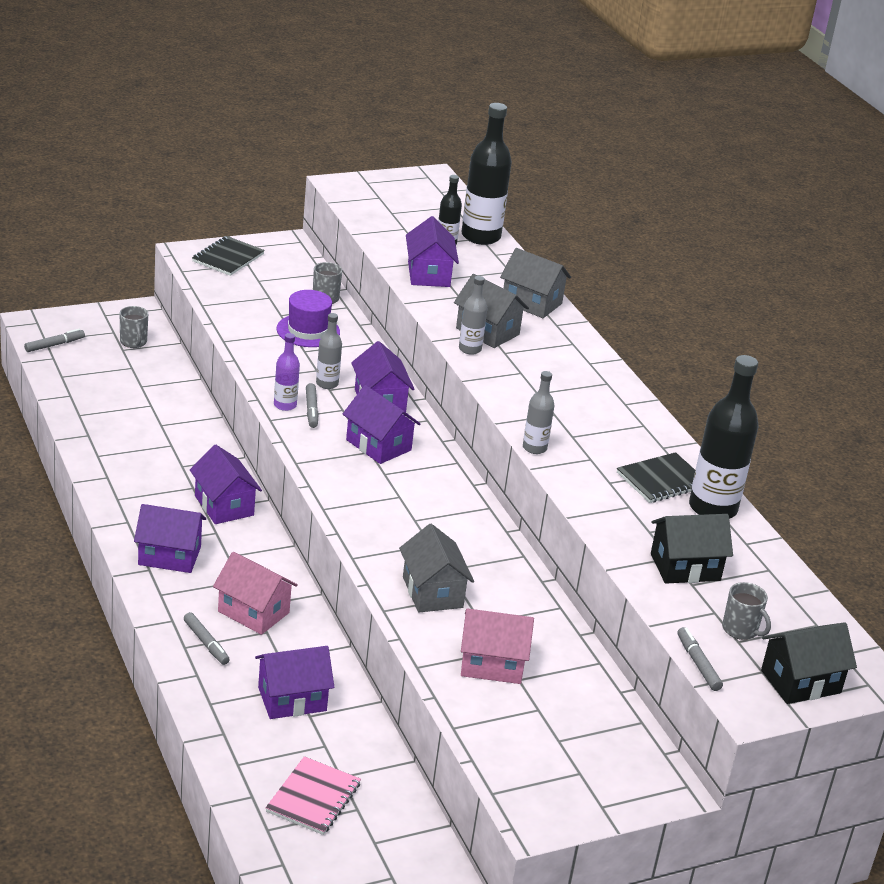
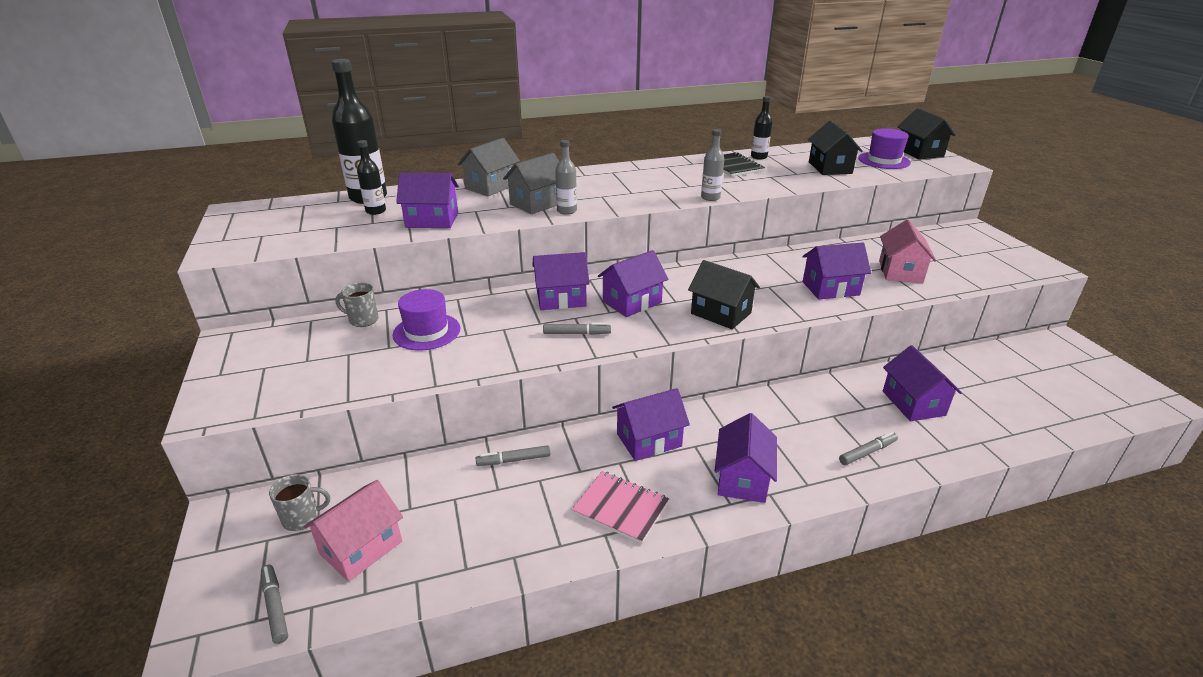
camera: 80 degrees left, 0 degrees up
black notebook [192,236,265,276] -> none
pink house [213,552,298,635] -> pink house moved to [303,480,403,582]
pink notebook [266,756,361,835] -> pink notebook moved to [572,471,669,544]
purple bottle [274,333,300,411] -> none
grey bottle [316,313,342,389] -> none
grey house [399,524,474,613] -> purple house [803,242,871,300]
grey marker [678,627,723,691] -> grey marker moved to [476,445,550,466]
black bottle [689,355,758,519] -> black bottle [751,96,772,160], size x0.52
grey mug [722,582,771,640] -> purple hat [858,128,911,169]
none -> black house [688,260,760,329]

